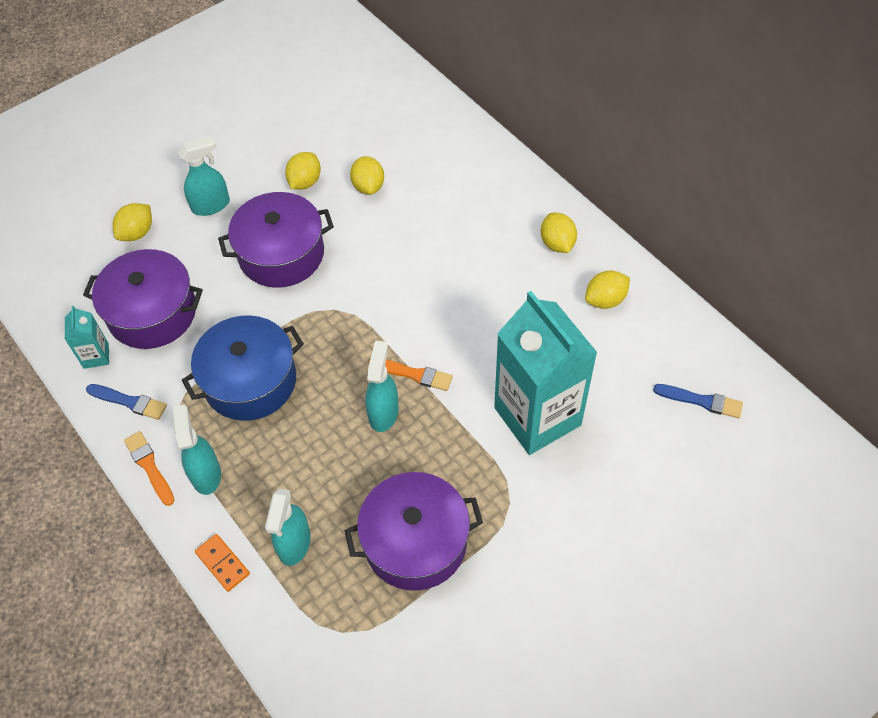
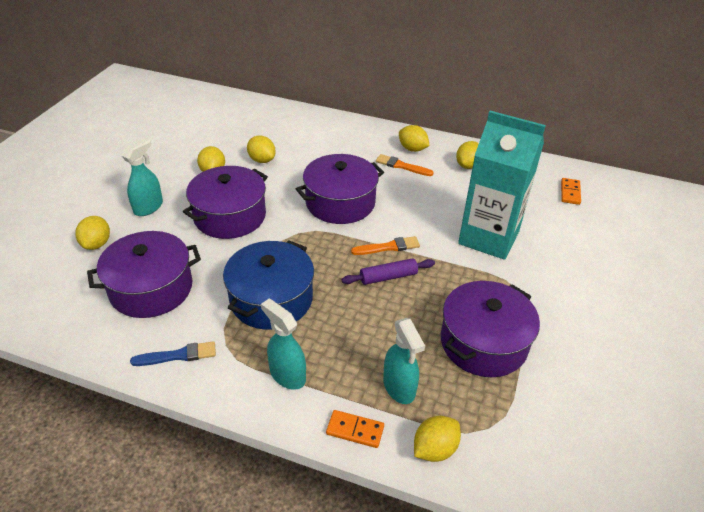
camera: 35 degrees left, 15 degrees down
turquoise carton [65,306,109,369] -> none
orange brush [124,431,175,506] -> orange brush moved to [376,154,434,176]
turquoise spray bottle [365,341,399,432] -> purple rolling pin [342,258,435,285]
blue brush [653,384,743,418] -> orange domino [561,178,581,205]
none -> purple pot [296,154,384,224]
none -> yellow lemon [414,416,461,462]

